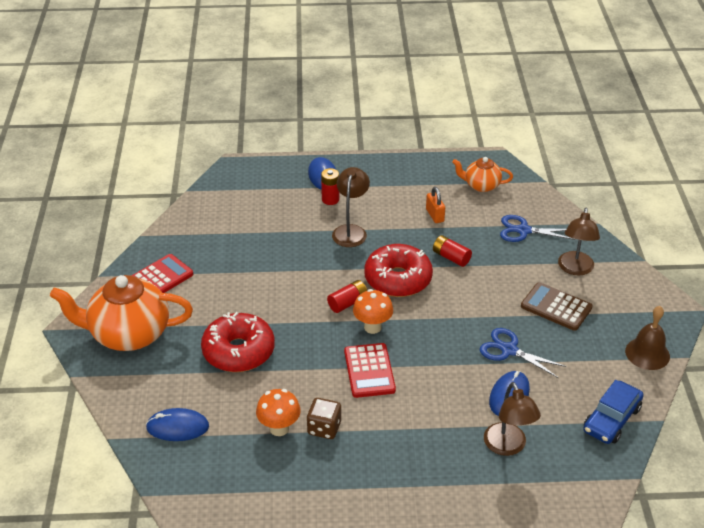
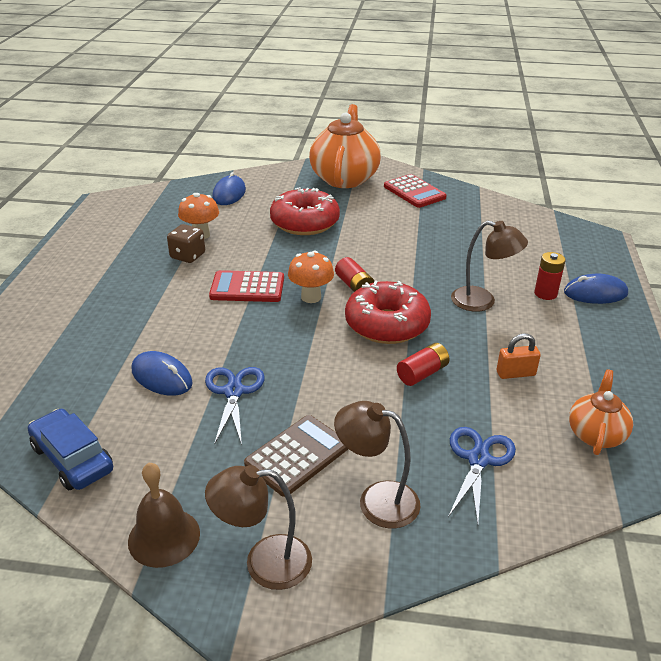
camera: 100 degrees right, 5 degrees down
blue scissors [480,328,567,378] -> blue scissors turned 45 degrees counterclockwise [205,367,265,445]
brown lamp [484,382,541,456] -> brown lamp moved to [205,465,312,590]

